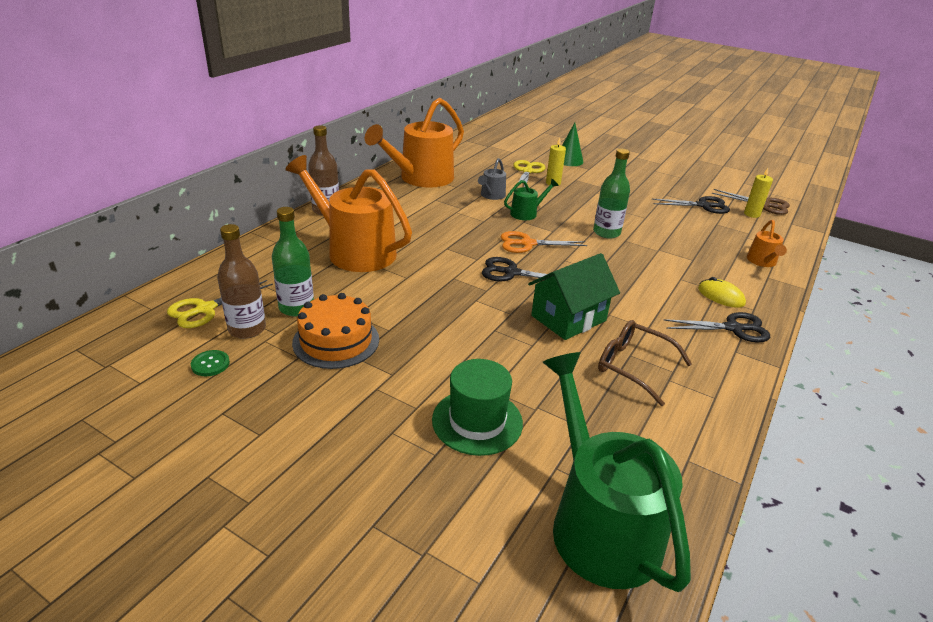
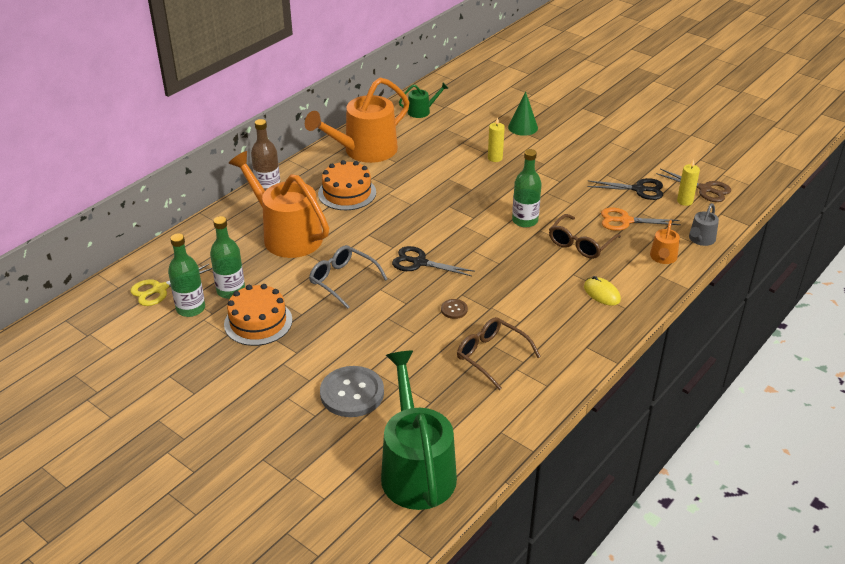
camera: 10 degrees right, 5 degrees up
green button [191,350,230,376] -> none
brown bottle [217,224,266,339] -> green bottle [168,233,205,317]
green hat [432,359,523,456] -> grey button [320,366,384,417]
grey watering can [478,158,506,200] -> grey watering can moved to [689,203,719,246]
orange scissors [500,231,587,253] -> orange scissors moved to [601,208,681,231]
green watering can [504,179,559,220] -> green watering can moved to [399,83,448,118]
yellow scissors [513,160,545,187] -> none
green house [528,253,620,340] -> brown button [441,299,468,319]
black scissors [664,312,770,342] -> none
none -> grey glasses [309,245,388,309]
none -> orange cake [318,160,376,210]
none -> brown glasses [549,214,621,259]

